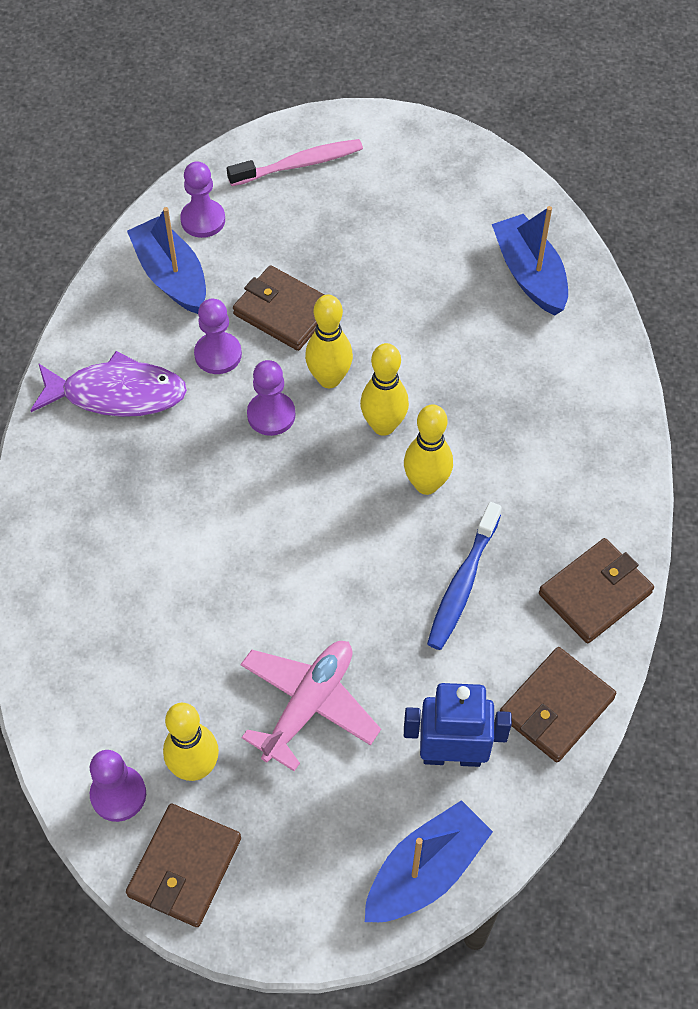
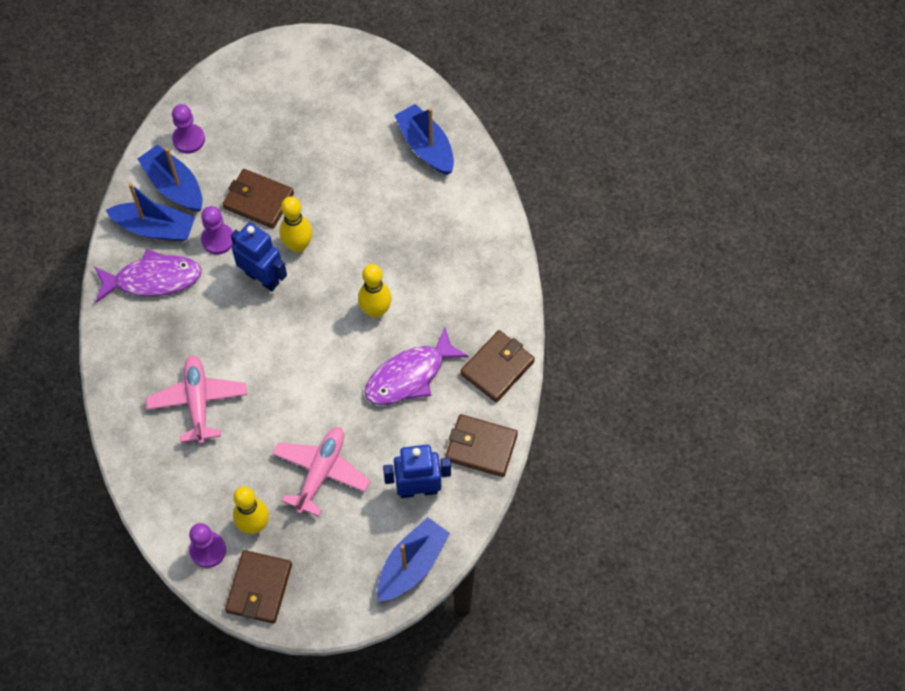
camera: 10 degrees left, 5 degrees up
pink toothbrush [227,139,363,186] -> none
purple pawn [247,360,295,436] -> blue robot [231,222,287,291]
yellow bowling pin [360,343,409,436] -> none
blue toothbrush [427,502,502,650] -> purple fish [364,327,469,405]
brown wallet [500,647,617,762] -> brown wallet turned 75 degrees clockwise [445,414,518,477]
none -> blue boat [106,183,195,241]
none -> pink plane [146,355,247,444]

